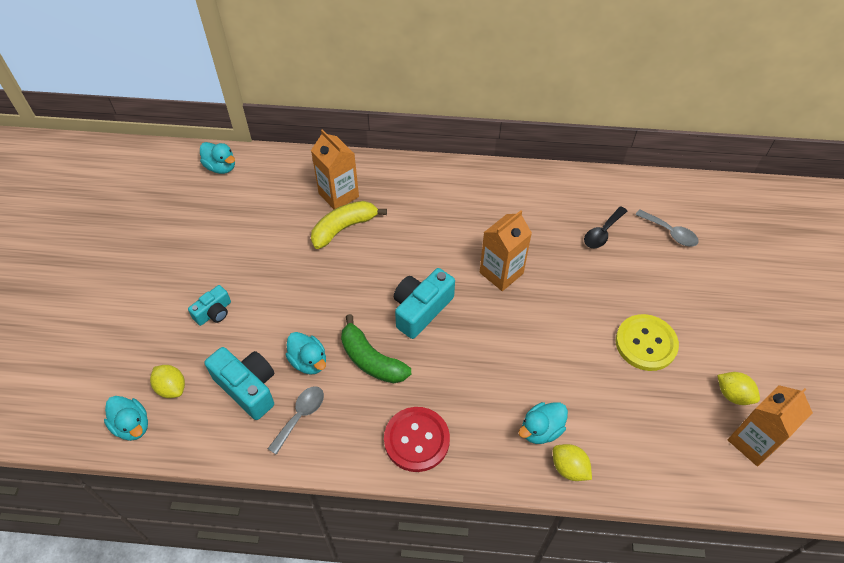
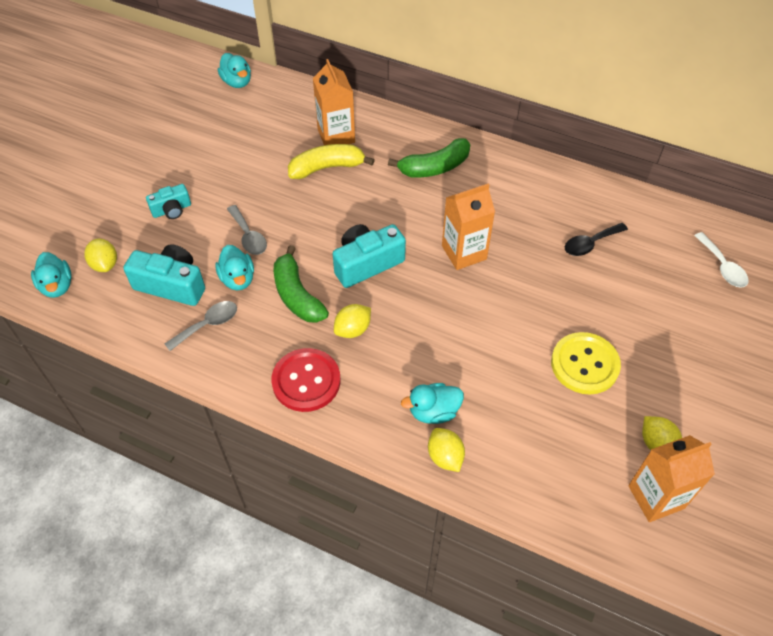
camera: 20 degrees right, 0 degrees up
turquoise camera [205,347,274,420] -> turquoise camera turned 45 degrees counterclockwise [123,244,205,306]
grey spoon [635,209,699,247] -> grey spoon moved to [227,205,267,255]
none -> yellow lemon [334,304,371,338]
none -> green banana [388,138,470,178]
none -> white spoon [694,232,748,288]

